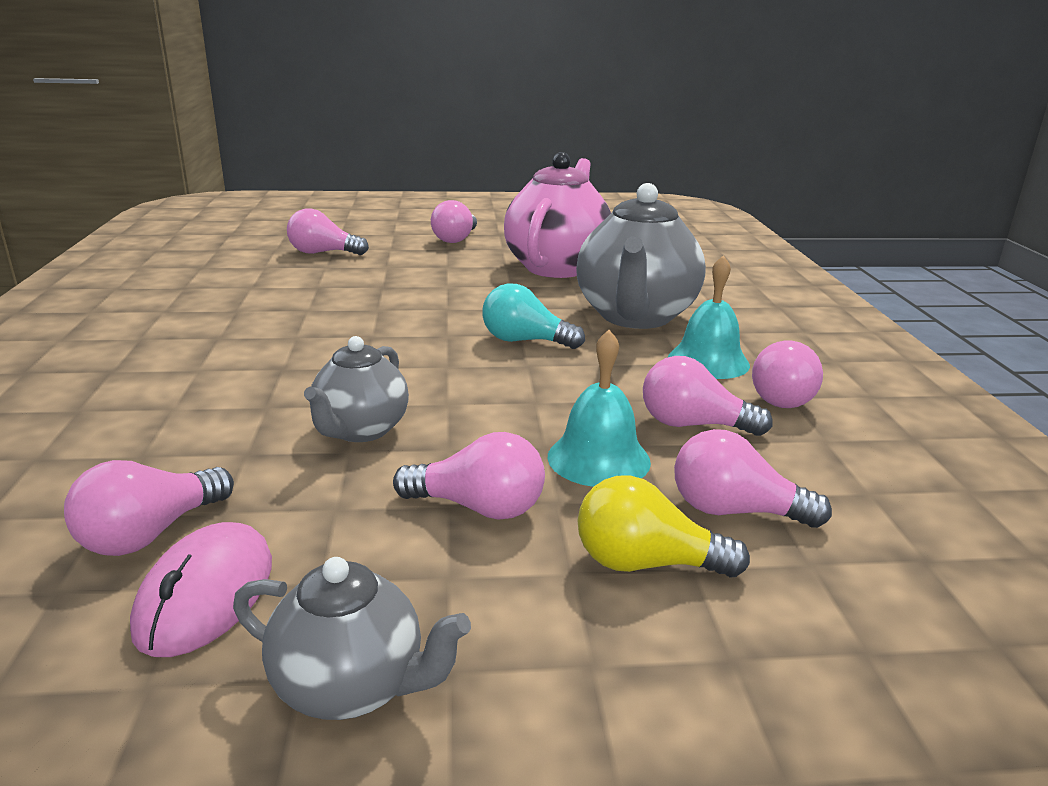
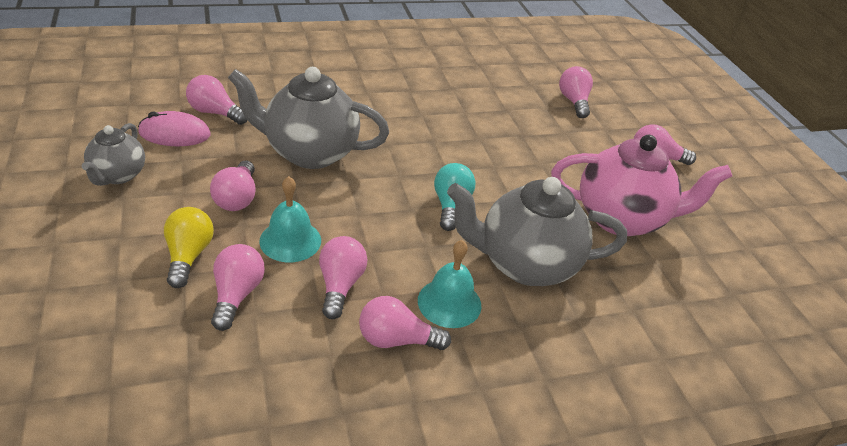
camera: 75 degrees right, 15 degrees up
grey teapot [304,336,409,442] -> grey teapot [228,67,389,169], size x1.80

